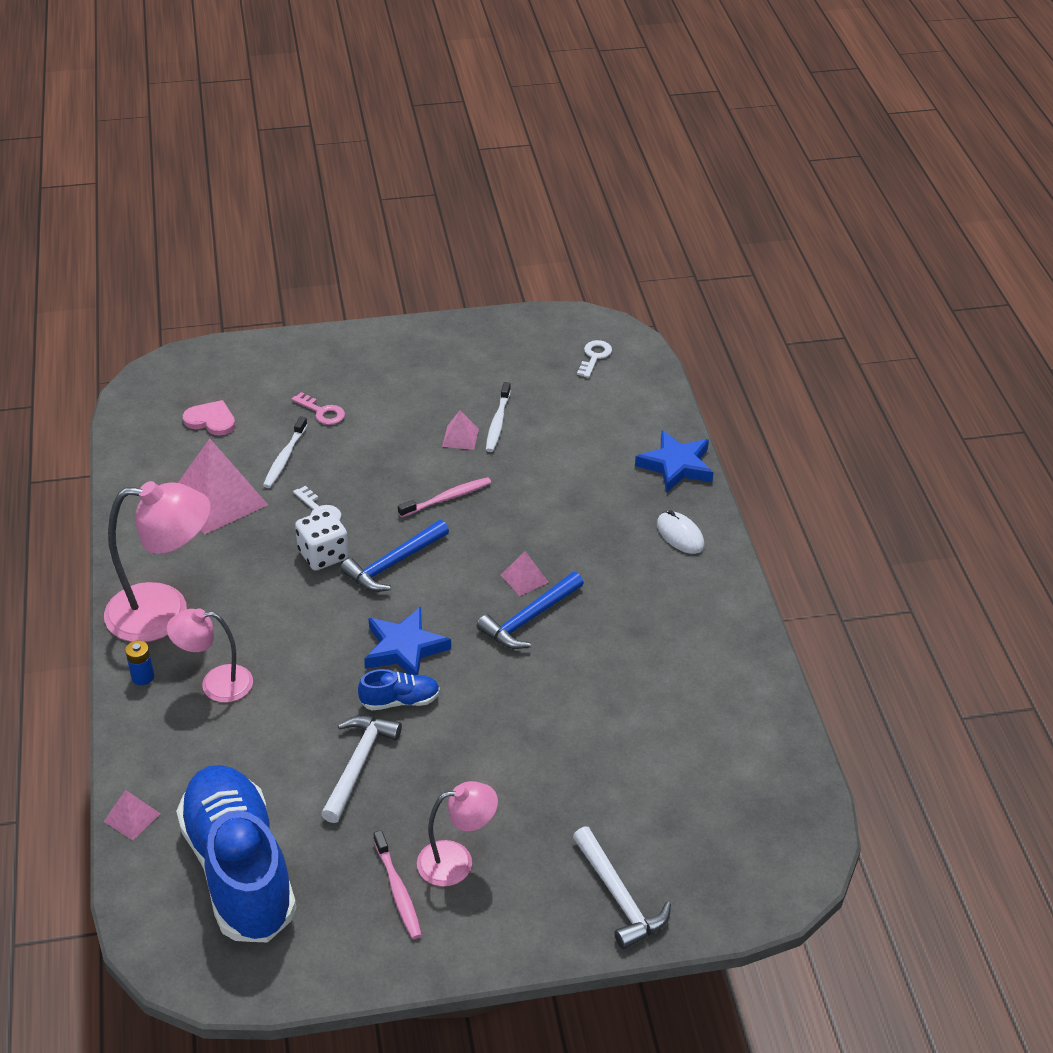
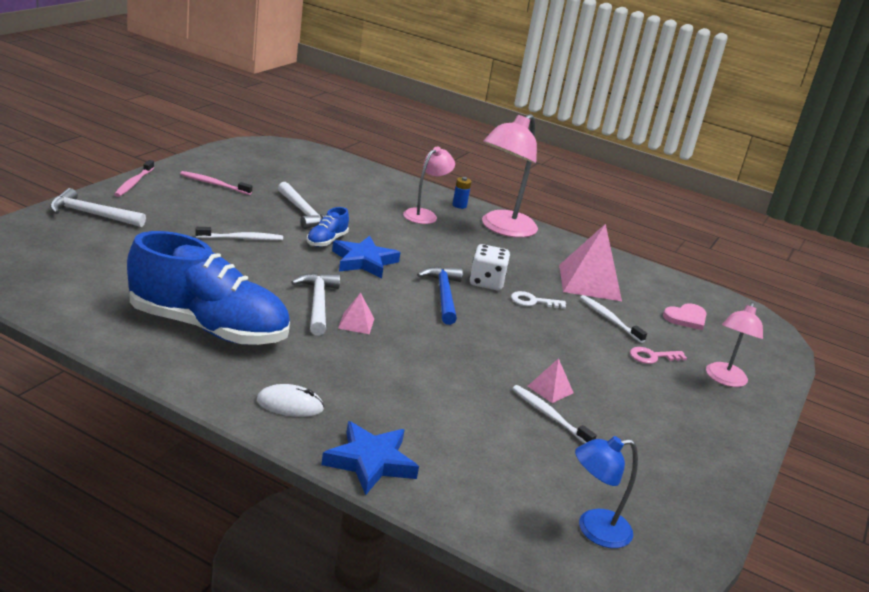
camera: 125 degrees right, 15 degrees down
pink pyramid [103,790,161,840] -> none
blue shoe [176,765,296,942] -> blue shoe moved to [127,231,290,345]
pink toothbrush [398,477,491,518] -> pink toothbrush moved to [114,160,154,197]
pink lamp [417,781,498,886] -> pink lamp moved to [706,302,763,387]
blue hammer [477,572,584,649] -> white hammer [291,273,340,336]
white key [577,340,612,378] -> blue lamp [575,436,638,548]
none -> white toothbrush [195,227,283,240]

